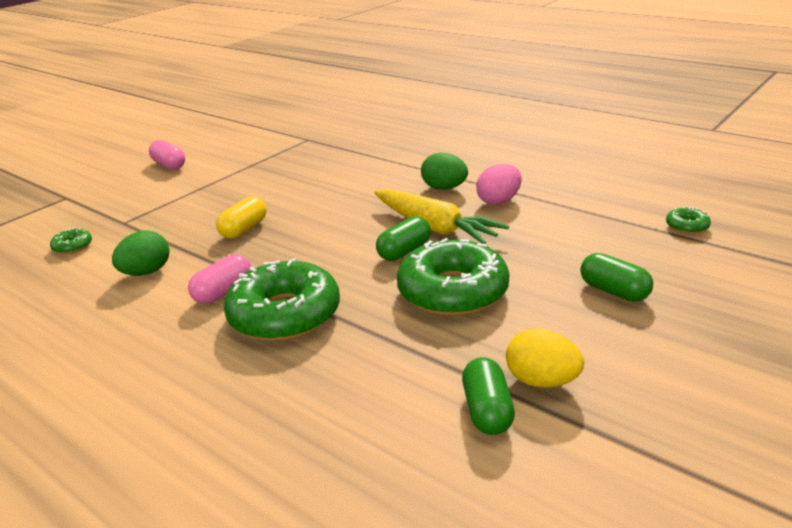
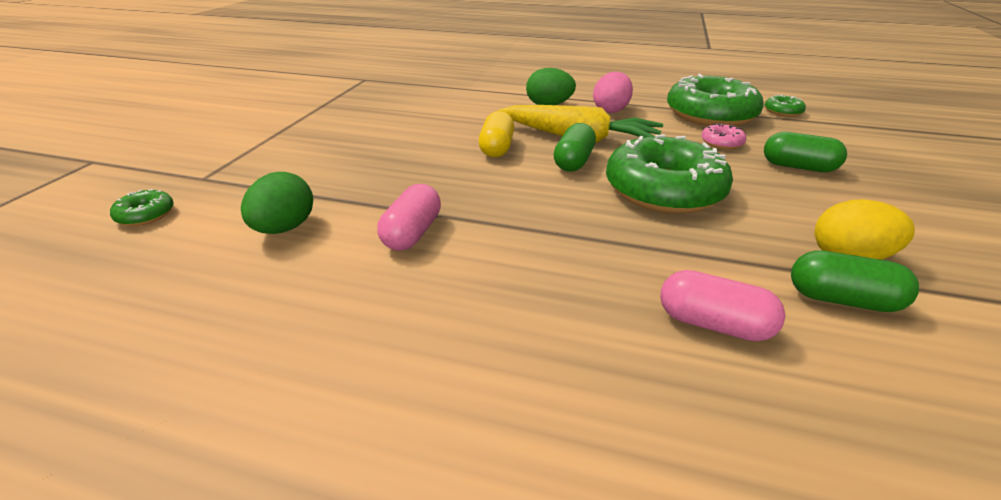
camera: 25 degrees left, 5 degrees up
pink capsule [149,140,185,170] -> pink capsule moved to [660,270,785,341]
yellow capsule [216,197,266,239] -> yellow capsule moved to [479,111,514,158]
green donut [224,258,340,341] -> green donut moved to [667,74,764,126]
green capsule [462,357,515,435] -> green capsule turned 45 degrees counterclockwise [791,250,919,312]
none -> pink donut [701,123,746,149]

